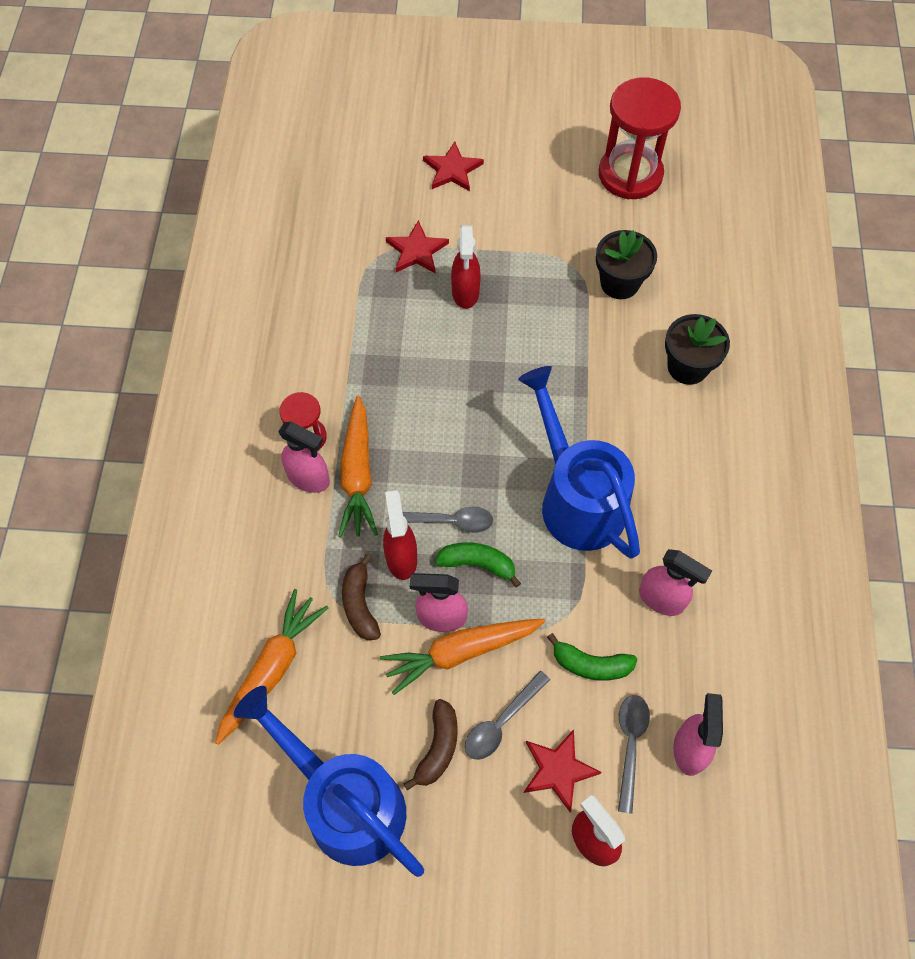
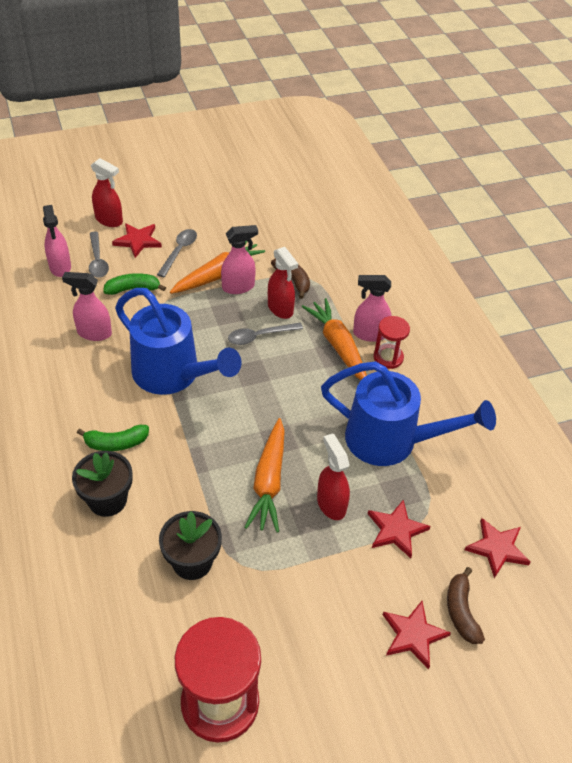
camera: 155 degrees right, 15 degrees down
orange carrot [215,589,329,745] -> orange carrot moved to [244,418,285,532]
blue watering can [234,686,424,877] -> blue watering can moved to [321,361,496,466]
brown banana [403,699,458,791] -> brown banana moved to [447,567,485,644]
green banana [435,542,521,587] -> green banana moved to [77,425,149,451]
none -> red star [464,518,531,578]

